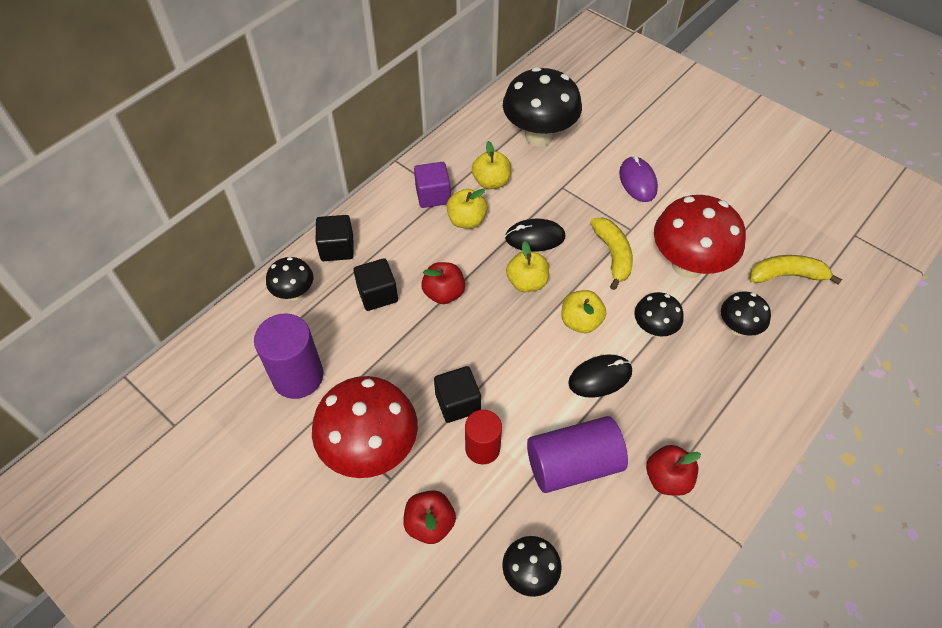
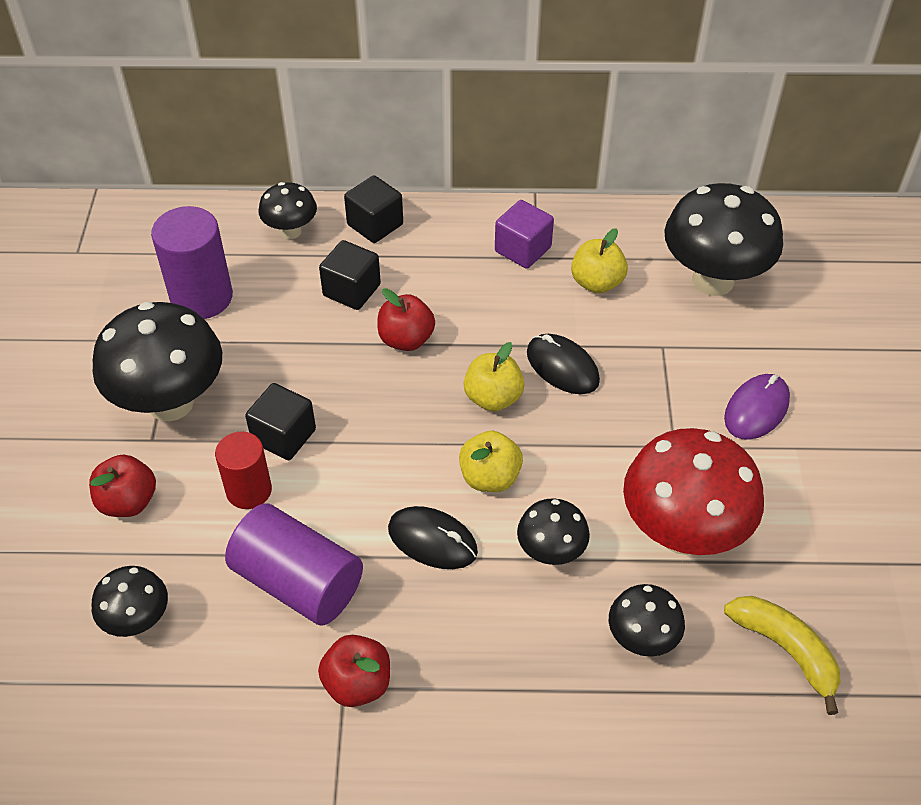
camera: 50 degrees right, 5 degrees down
red mushroom [312,376,418,478] -> black mushroom [92,302,222,421]
yellow apple [447,189,487,229] -> none
yellow banana [590,217,633,290] -> none

